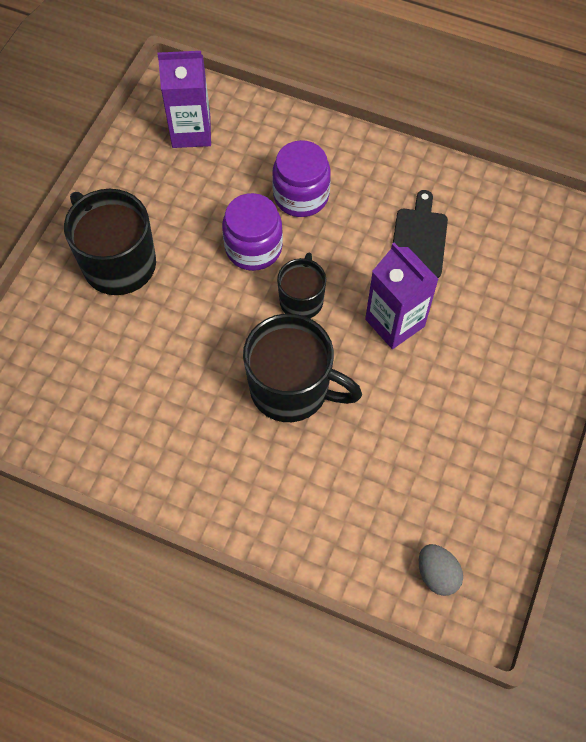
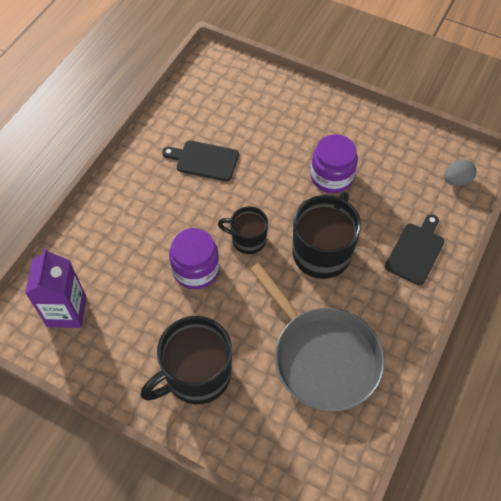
camera: 85 degrees left, 5 degrees down
purple jar [272,140,331,217] -> purple jar moved to [310,134,358,193]
purple carton [365,243,439,349] -> none
none -> grey pan [250,263,385,412]
none -> black cutting board [385,214,444,285]

